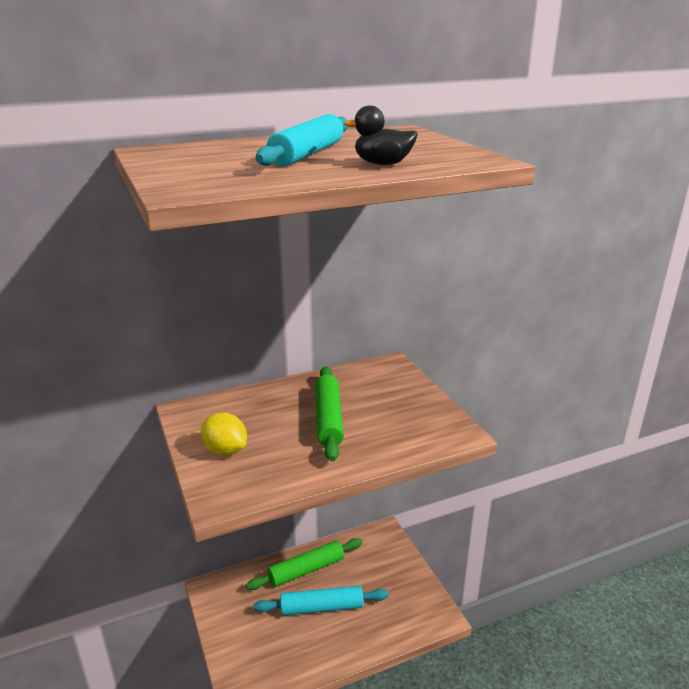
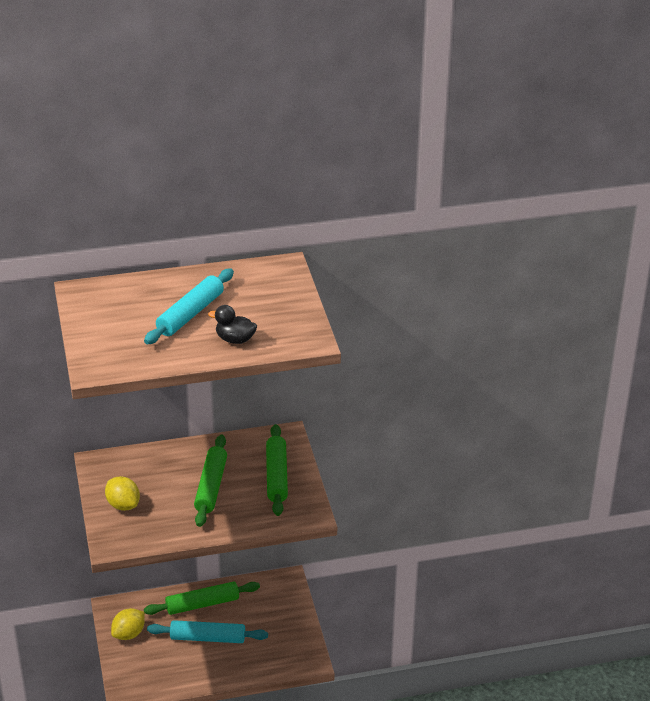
camera: 10 degrees right, 10 degrees up
none -> yellow lemon [111,608,145,640]
none -> green rolling pin [266,424,288,516]

